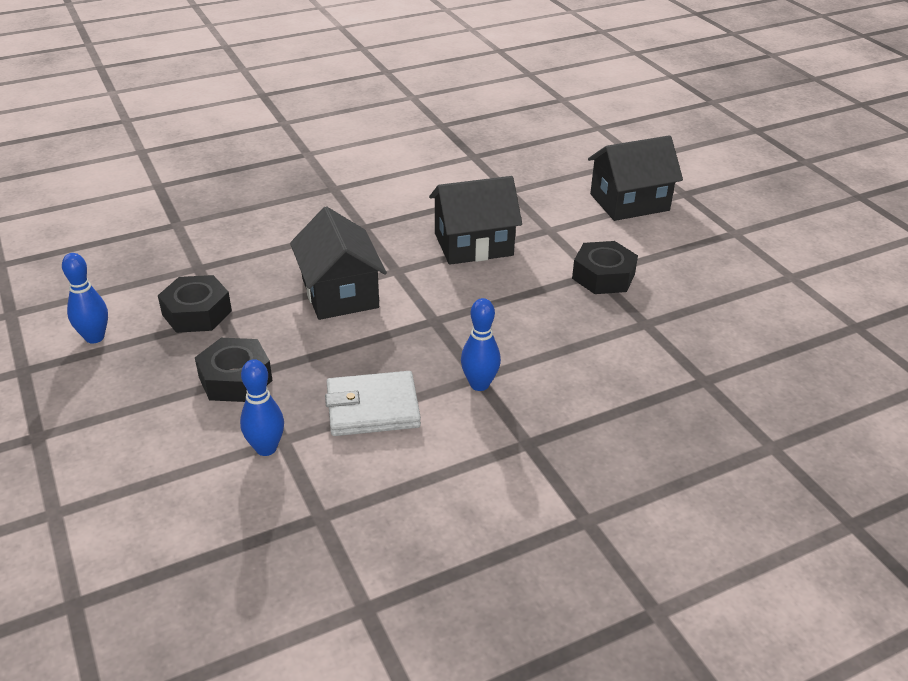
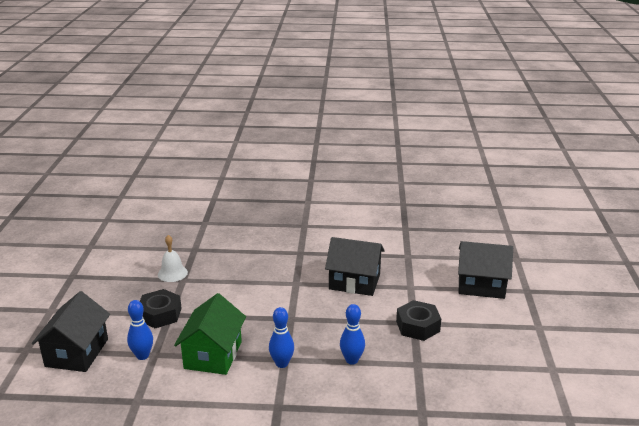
camera: 30 degrees right, 10 degrees down
blue bowling pin [62,253,108,344] -> blue bowling pin moved to [340,304,365,365]
black nut [158,275,232,333] -> white bell [158,235,188,282]
black house [290,206,387,320] -> black house moved to [32,291,110,372]
white wallet [325,371,421,436] -> green house [174,293,246,375]

